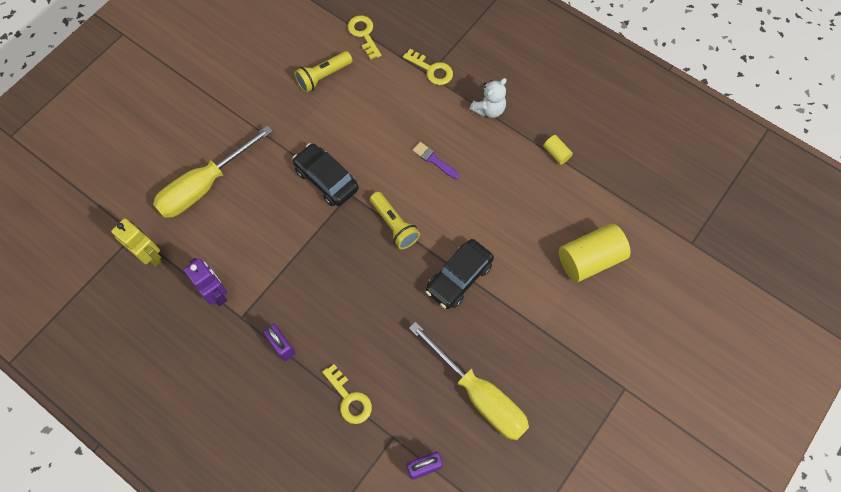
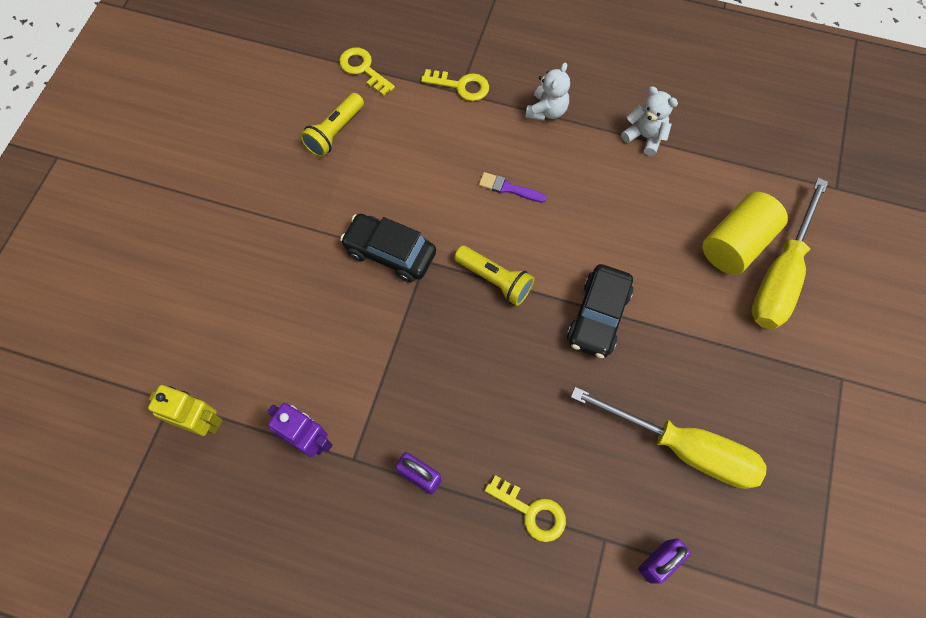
camera: 20 degrees left, 0 degrees up
yellow screwdriver [153,125,273,218] -> yellow screwdriver moved to [751,178,828,330]
yellow cylinder [543,135,573,165] -> white teddy bear [621,86,678,156]

